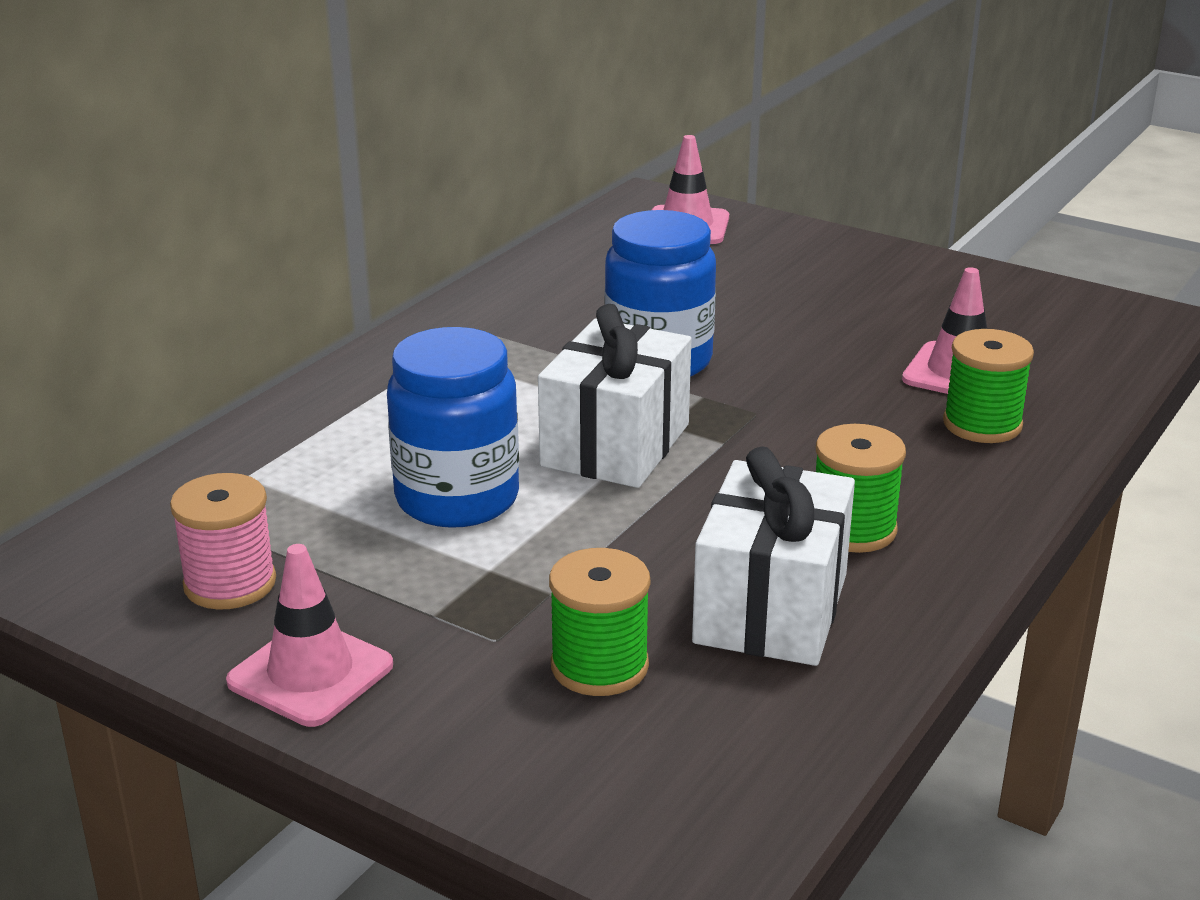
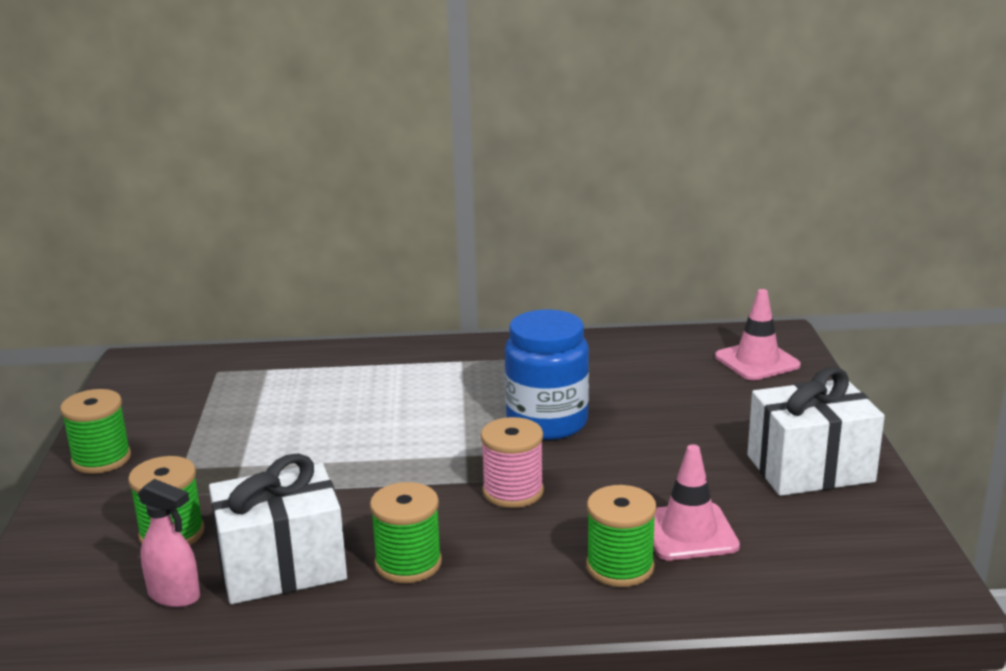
camera: 55 degrees right, 5 degrees down
pink spool [170,473,276,610] -> pink spool moved to [481,417,544,508]
pink traffic cone [226,544,393,727] -> green spool [60,389,131,474]
blue jar [387,327,519,528] -> none
white gift [538,304,691,488] -> white gift moved to [747,367,885,496]
none -> pink spray bottle [138,479,200,608]

